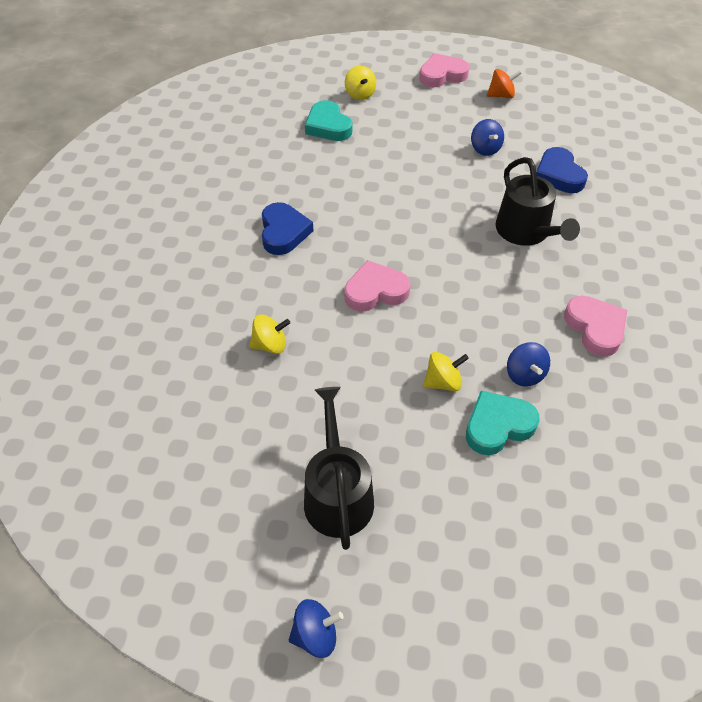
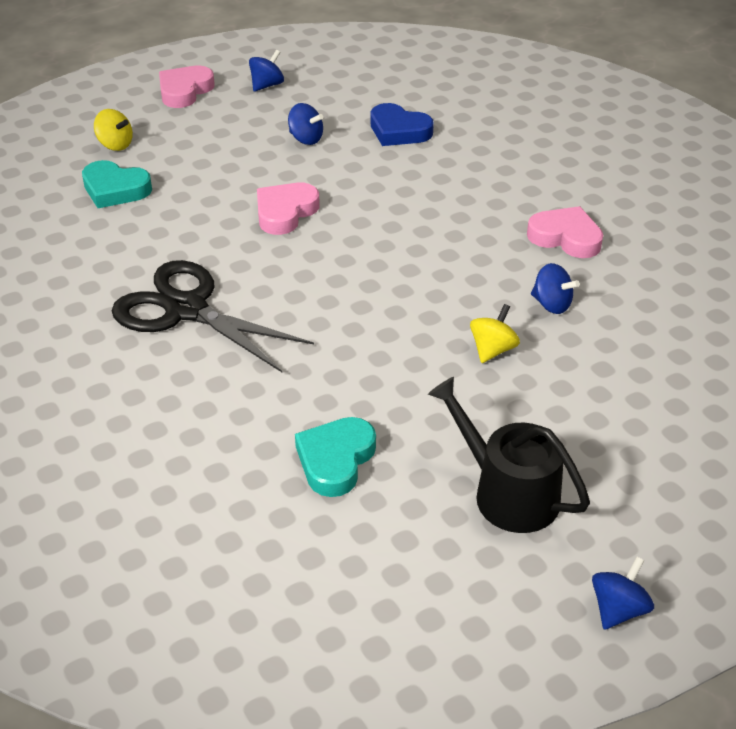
camera: 40 degrees left, 10 degrees down
yellow spinning top [249,314,290,354] -> none
blue heart [262,202,314,255] -> black scissors [112,260,314,372]
pink heart [344,260,411,312] -> pink heart moved to [257,183,320,235]
turquoise heart [466,391,539,455] -> turquoise heart moved to [295,417,376,497]
orange spinning top [487,69,522,98] -> blue spinning top [249,50,284,92]
black watering can [496,157,580,246] -> none

